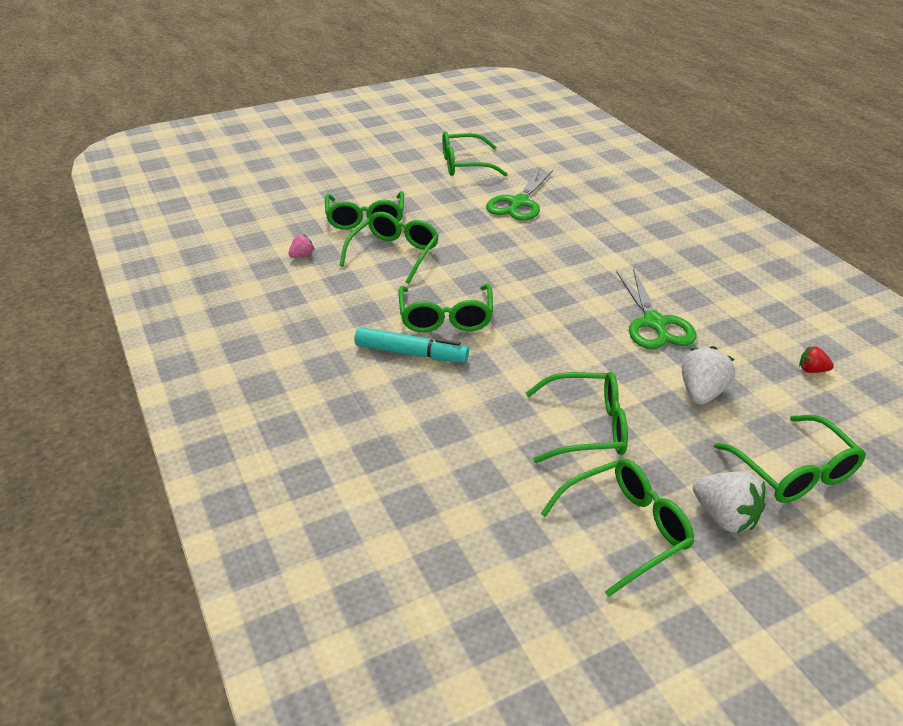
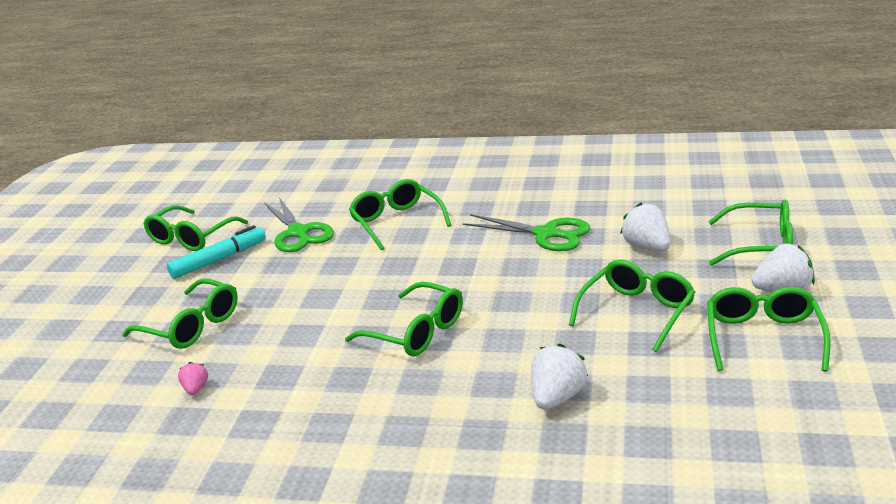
camera: 50 degrees left, 10 degrees down
green glasses [339,211,439,284] -> green glasses moved to [349,179,451,251]
turquoise marker [354,327,469,363] -> turquoise marker moved to [167,225,266,279]
red strawberry [799,346,834,373] -> none
none -> white strawberry [531,343,588,410]

